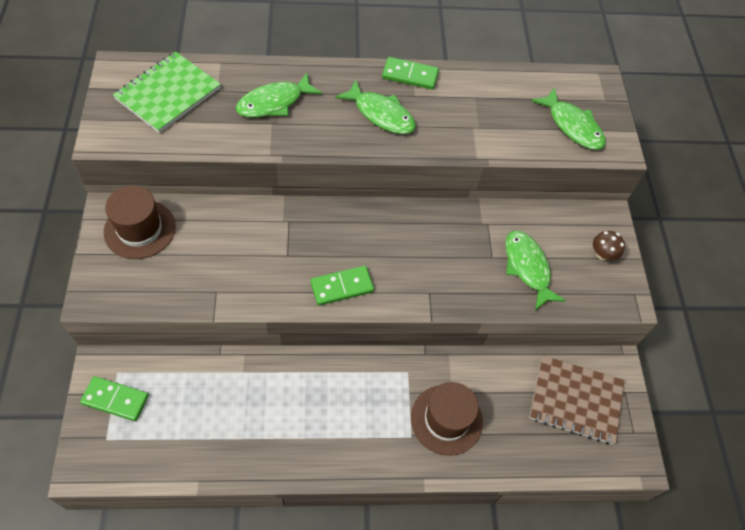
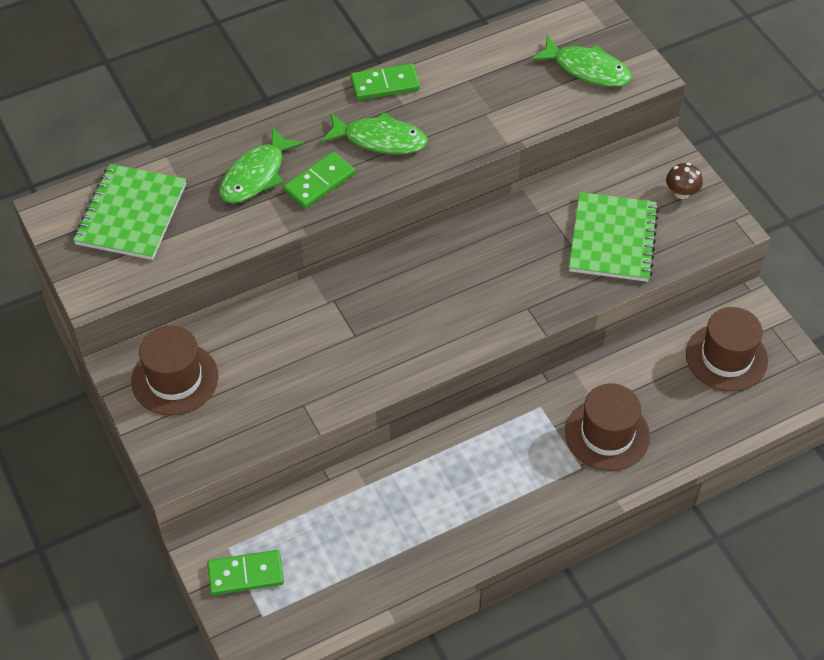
camera: 20 degrees left, 5 degrees down
green domino [310,266,374,306] -> green domino moved to [283,152,355,209]
green fish [505,231,566,310] -> green notebook [569,192,659,282]
brown notebook [529,355,624,445] -> brown hat [686,307,768,392]

